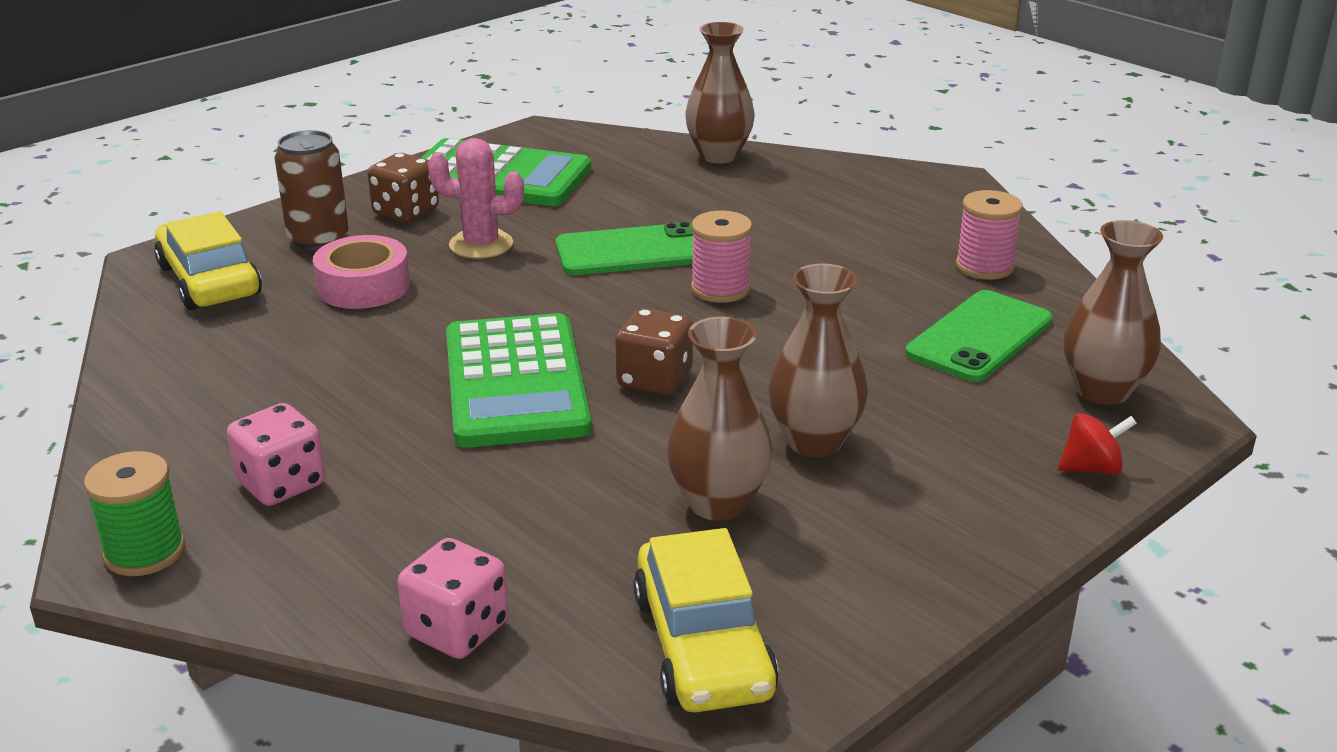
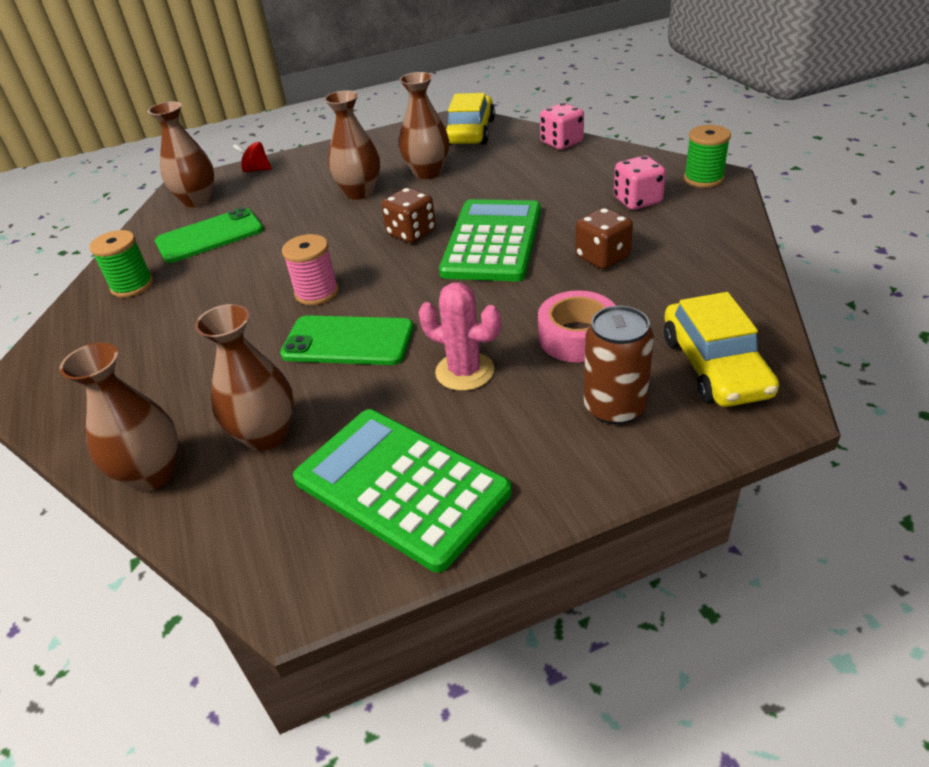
camera: 155 degrees left, 10 degrees up
brown dice [368,153,439,222] -> brown dice moved to [575,208,633,269]
pink spool [956,190,1023,280] -> green spool [89,230,153,298]
none -> brown vase [195,304,294,451]

